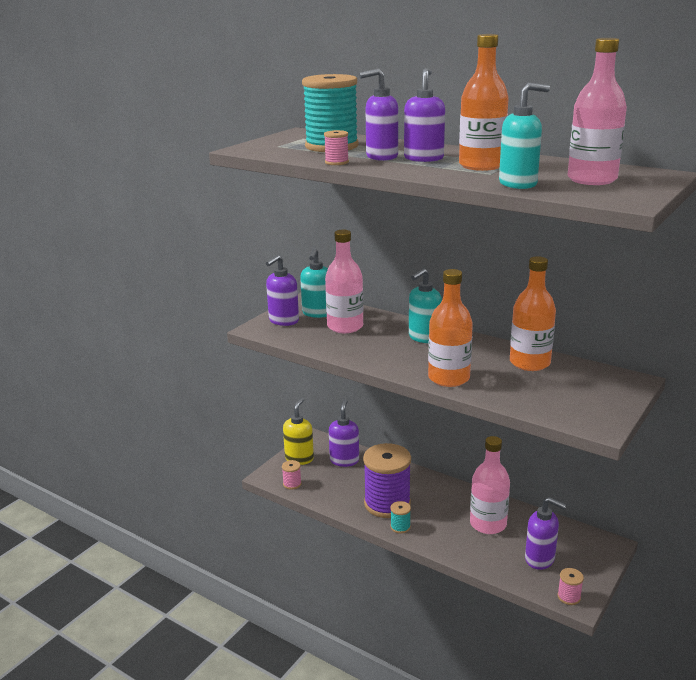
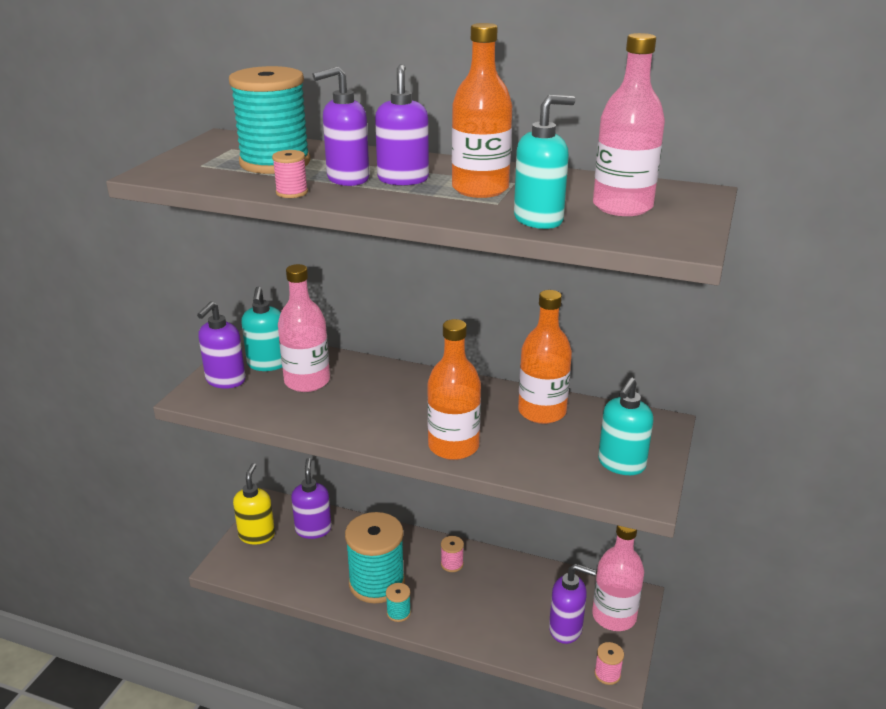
camera: 15 degrees left, 5 degrees up
pink spool [282,460,302,490] -> pink spool moved to [441,536,464,572]
purple spool [363,443,411,518] -> turquoise spool [345,512,405,604]
turquoise soap dispenser [409,268,442,343] -> turquoise soap dispenser moved to [598,377,653,475]
pink bottle [470,436,510,534] -> pink bottle moved to [592,525,644,631]

